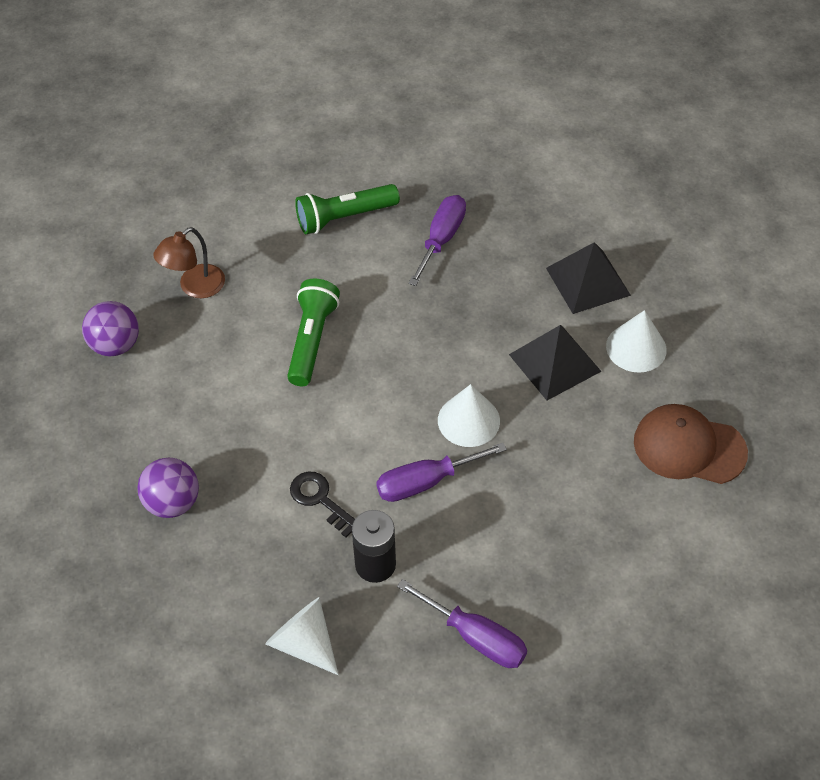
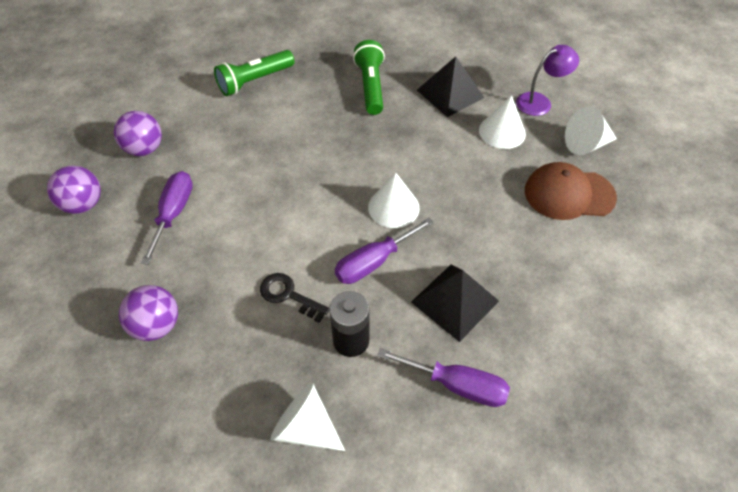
camera: 15 degrees left, 0 degrees up
brown lamp [153,227,225,298] -> purple ball [114,111,162,156]
green flashlight [287,278,340,386] -> green flashlight moved to [353,40,385,115]
purple screwdriver [408,195,466,286] -> purple screwdriver moved to [141,171,193,265]
black pyramid [509,325,602,400] -> black pyramid moved to [411,265,499,342]
none -> purple lamp [516,45,579,116]
none -> white cone [565,106,617,155]

